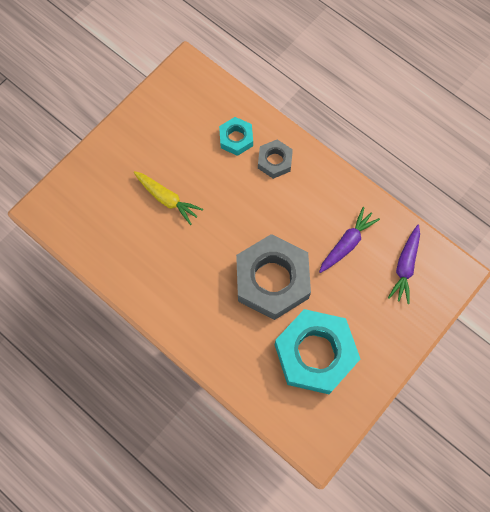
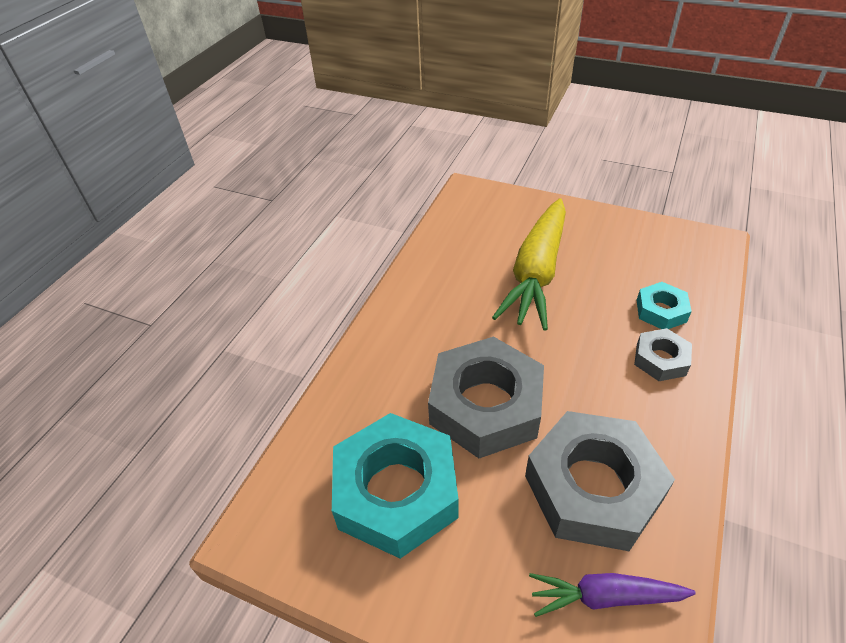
camera: 75 degrees right, 25 degrees down
yellow carrot [133,171,203,225] -> yellow carrot [492,198,566,331], size x1.87
purple carrot [319,207,380,273] -> grey nut [525,411,675,551]

